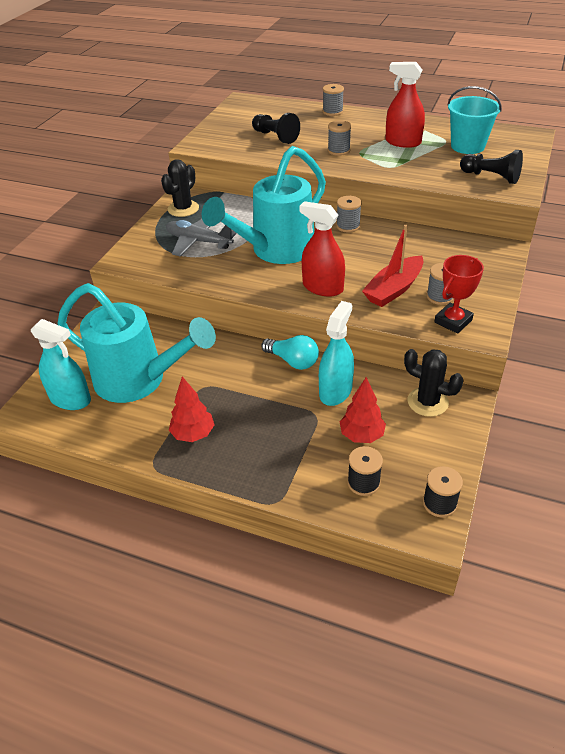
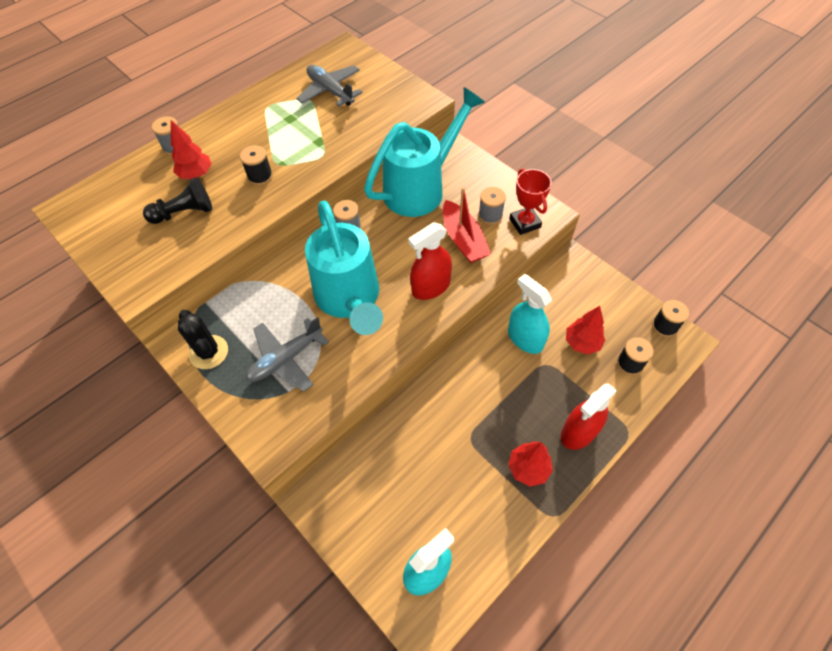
camera: 65 degrees left, 15 degrees up
turquoise watering can [58,283,216,403] -> turquoise watering can moved to [364,87,485,217]
turquoise light bulb [261,335,319,370] -> none
grey spool [328,120,351,156] -> black spool [240,145,273,185]
red spray bottle [385,62,425,148] -> red spray bottle moved to [561,383,617,450]
black cactus [404,349,464,417] -> none
turquoise bucket [448,86,502,154] -> grey plane [296,65,363,107]
black pawn [460,150,523,184] -> none
none -> red tree [171,120,212,179]

